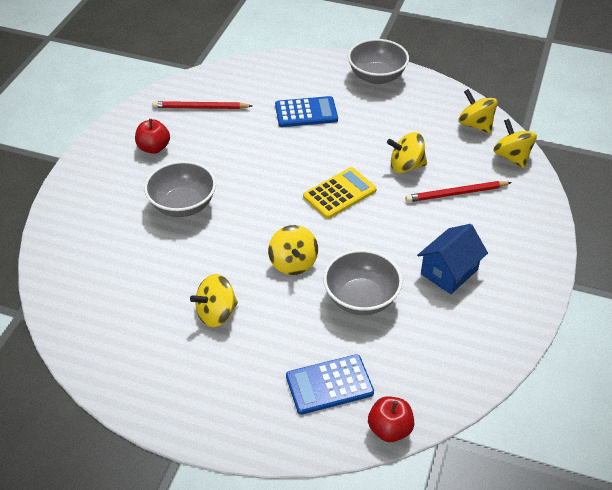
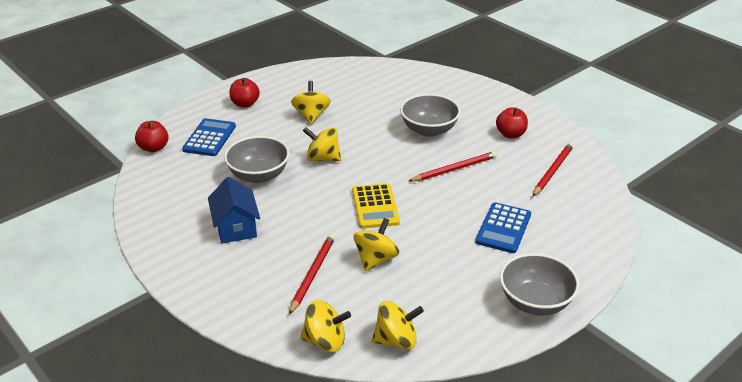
camera: 120 degrees right, 10 degrees down
none -> red apple [230,78,260,107]
none -> red pencil [409,151,497,181]

